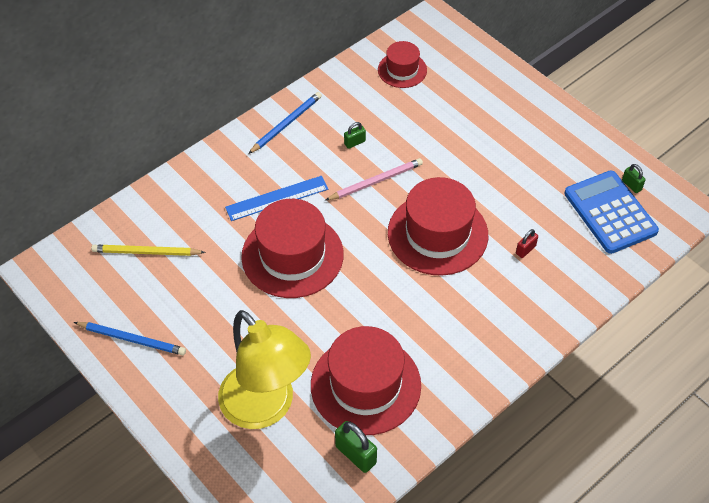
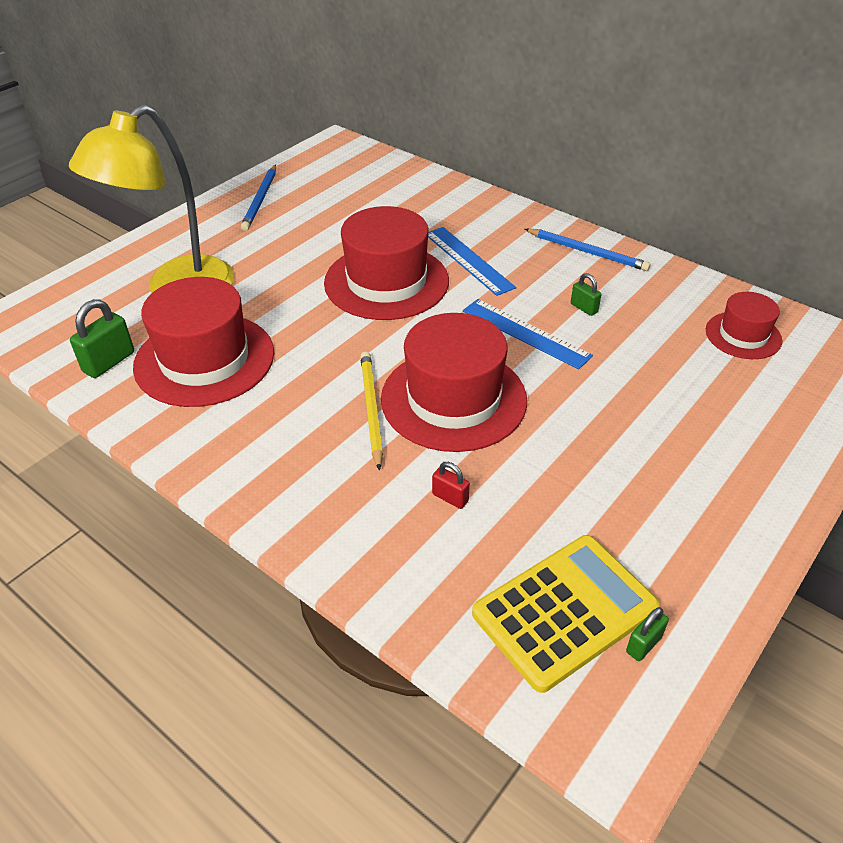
camera: 80 degrees right, 10 degrees down
yellow pencil [91,245,206,256] -> yellow pencil moved to [360,352,383,471]
pink pencil [325,158,423,201] -> blue ruler [463,299,593,369]
blue calculator [564,170,659,254] -> yellow calculator [472,535,660,693]

